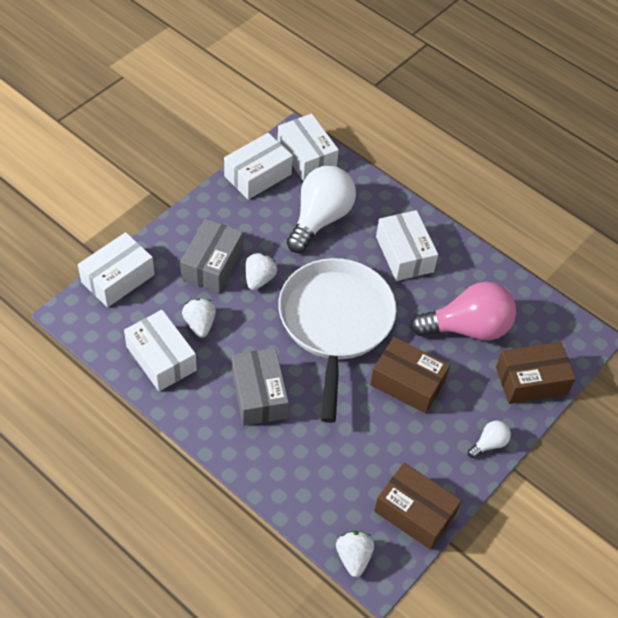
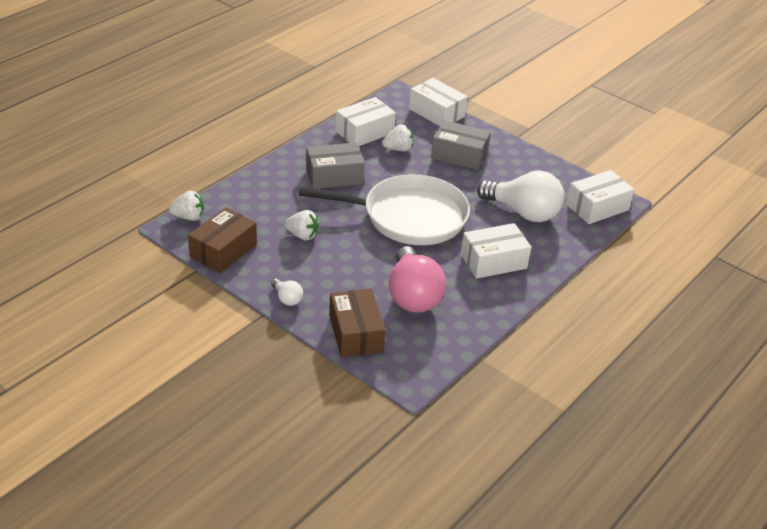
camera: 90 degrees right, 15 degrees down
white box [224,133,293,200] -> none
white strawberry [246,253,277,290] -> white strawberry moved to [284,210,319,241]
brown box [370,337,450,414] -> none

